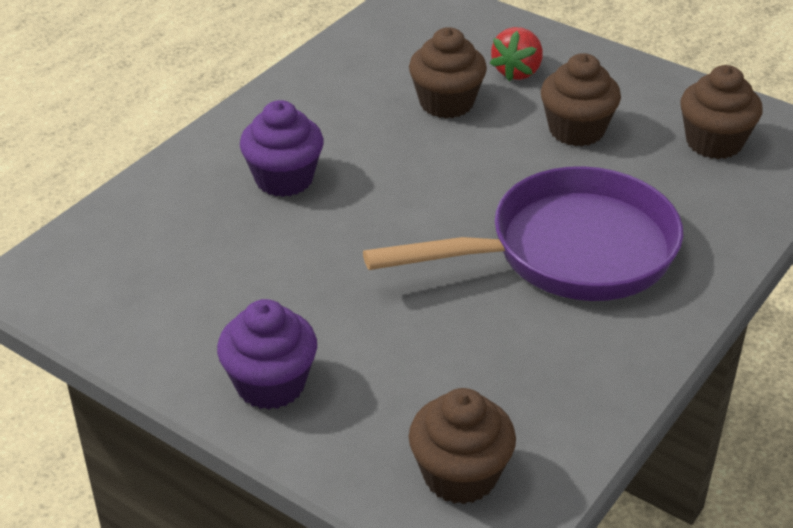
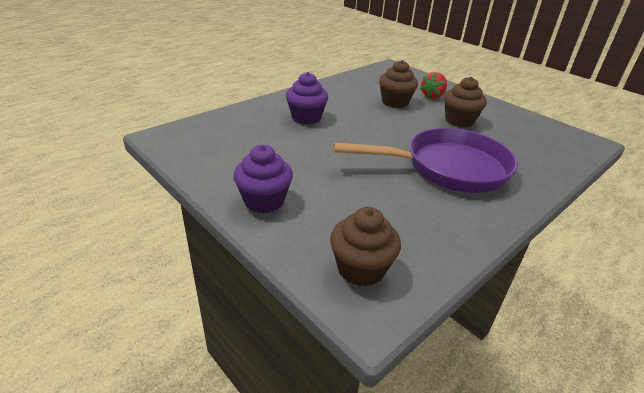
camera: 10 degrees right, 5 degrees down
brown cupcake [680,65,763,159] -> none

